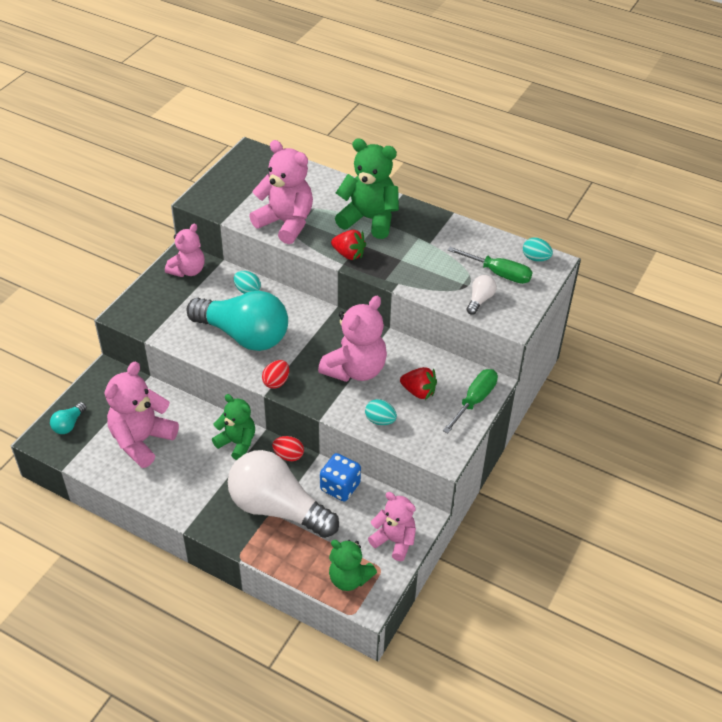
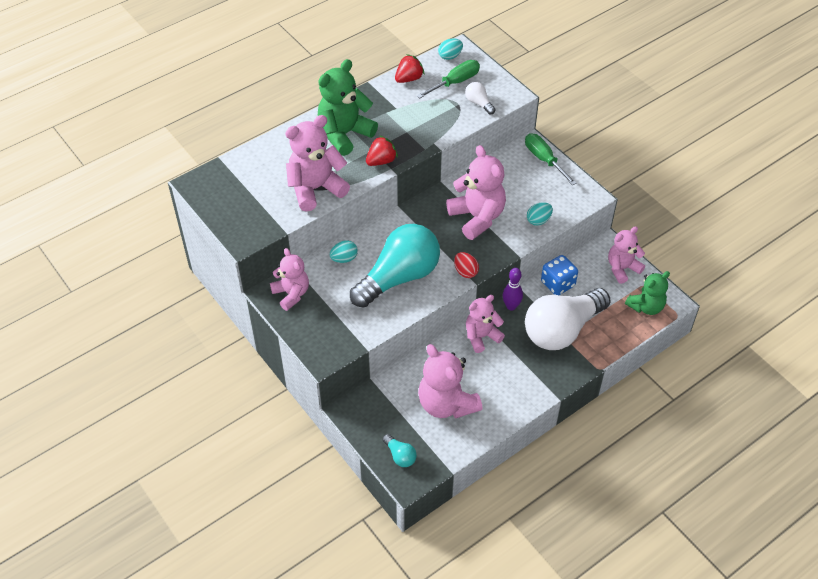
camera: 65 degrees left, 5 degrees up
green teddy bear [212,394,255,460] -> pink teddy bear [466,295,505,353]
red egg [272,436,304,461] -> purple bowling pin [503,268,523,311]
red strawberry [400,367,437,400] -> red strawberry moved to [395,54,425,83]

